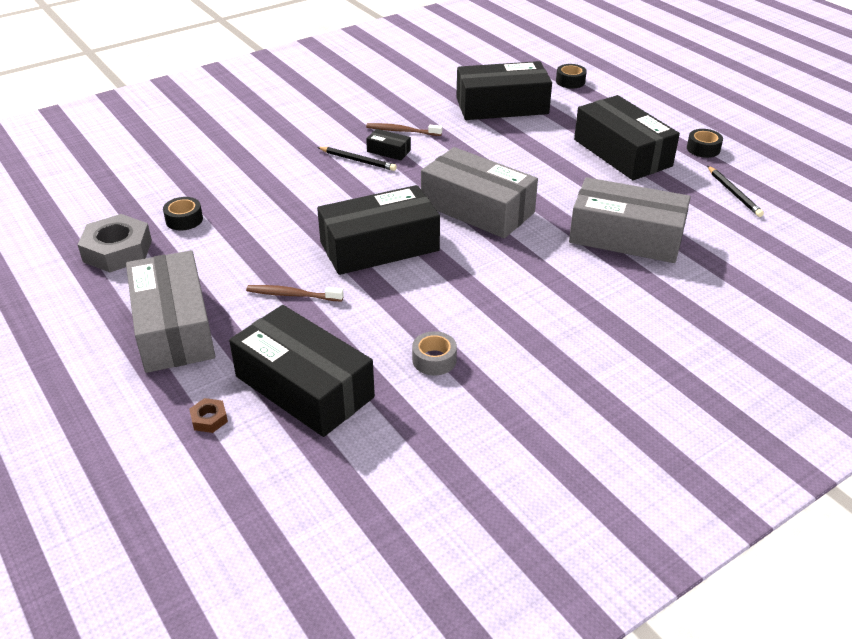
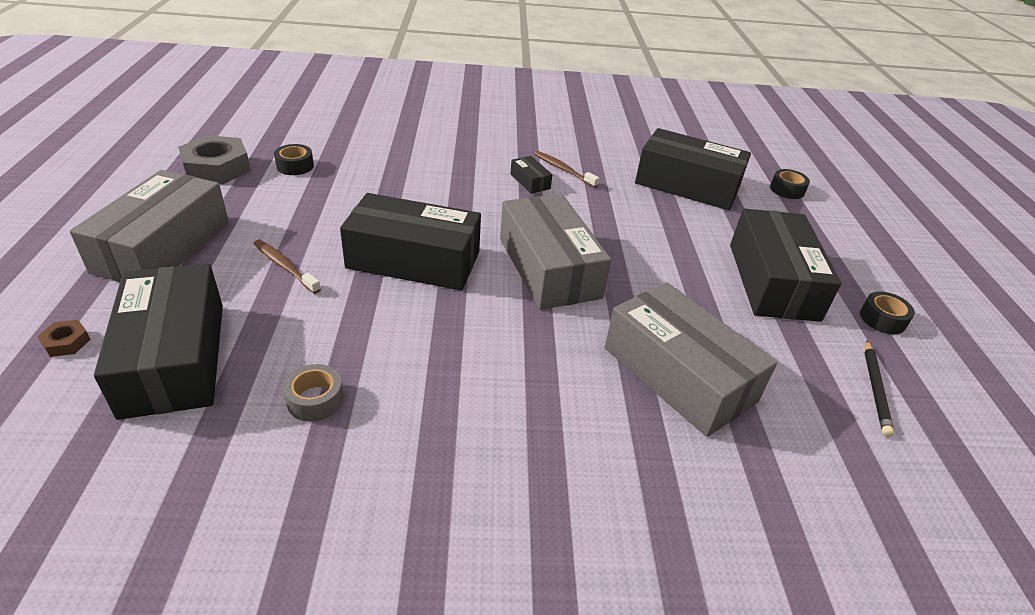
camera: 30 degrees right, 0 degrees up
black pencil [317,147,397,171] -> none

